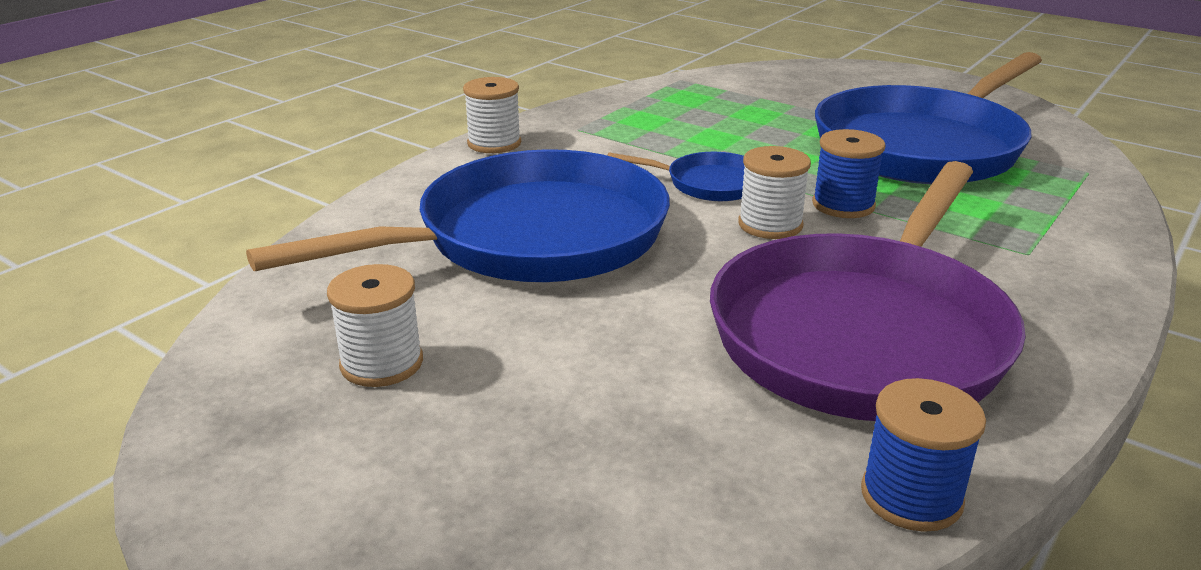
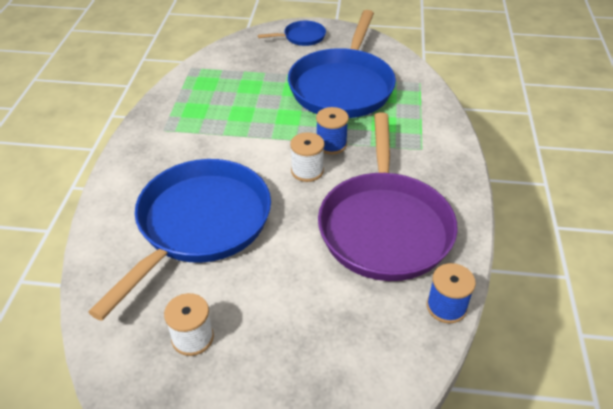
camera: 30 degrees left, 15 degrees up
white spool [463,77,521,153] -> none
blue pan [607,152,745,201] -> blue pan moved to [258,21,326,46]

